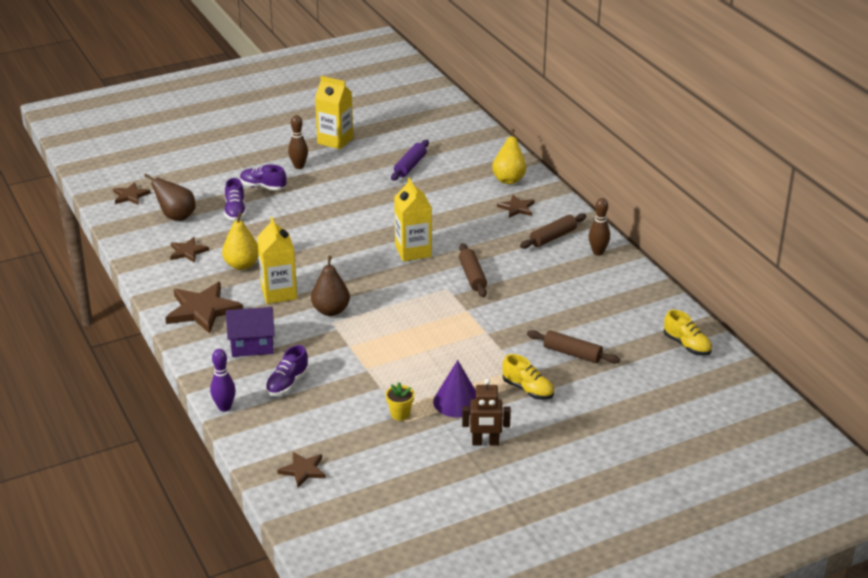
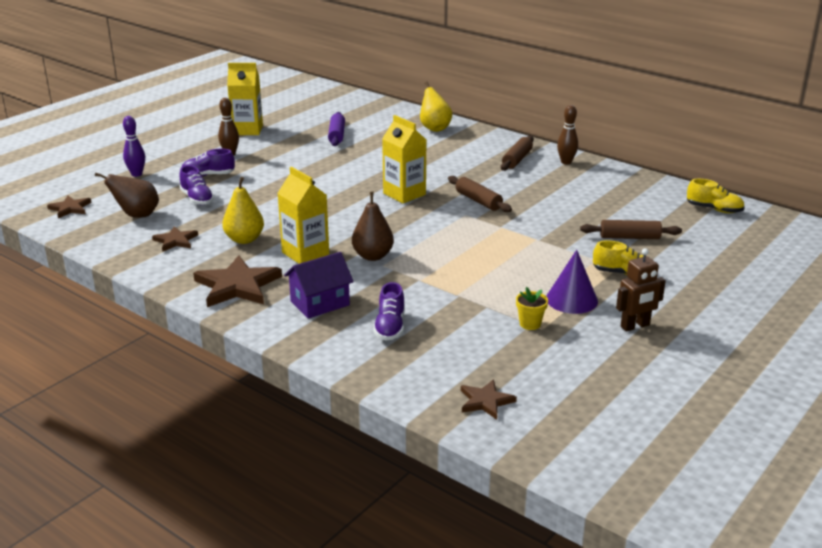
camera: 25 degrees left, 5 degrees down
purple bowling pin [210,349,236,412] -> purple bowling pin moved to [123,116,145,177]
brown star [497,195,534,218] -> none

